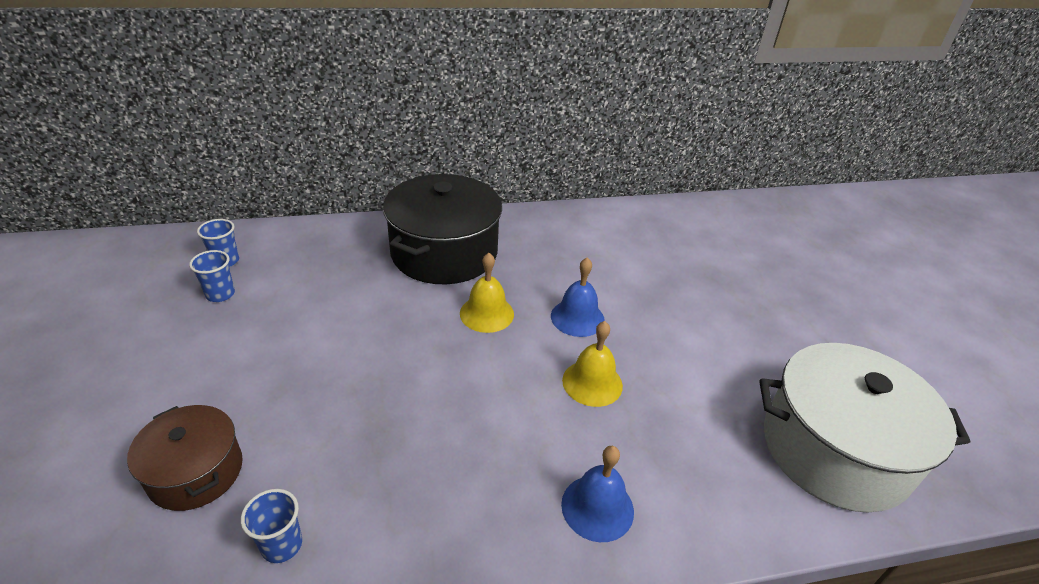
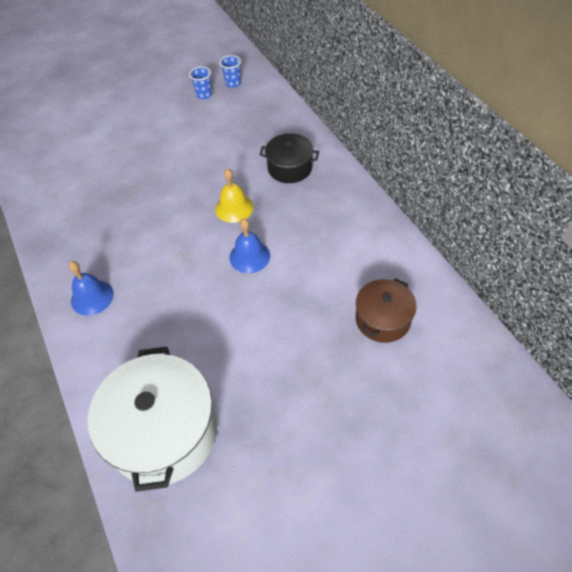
camera: 80 degrees right, 15 degrees up
brown pot [127,405,243,511] -> brown pot moved to [356,278,417,343]
blue cup [241,489,302,563] -> none
black pot [383,174,502,284] -> black pot [260,133,319,183], size x0.56
yellow bell [562,321,623,407] -> none

